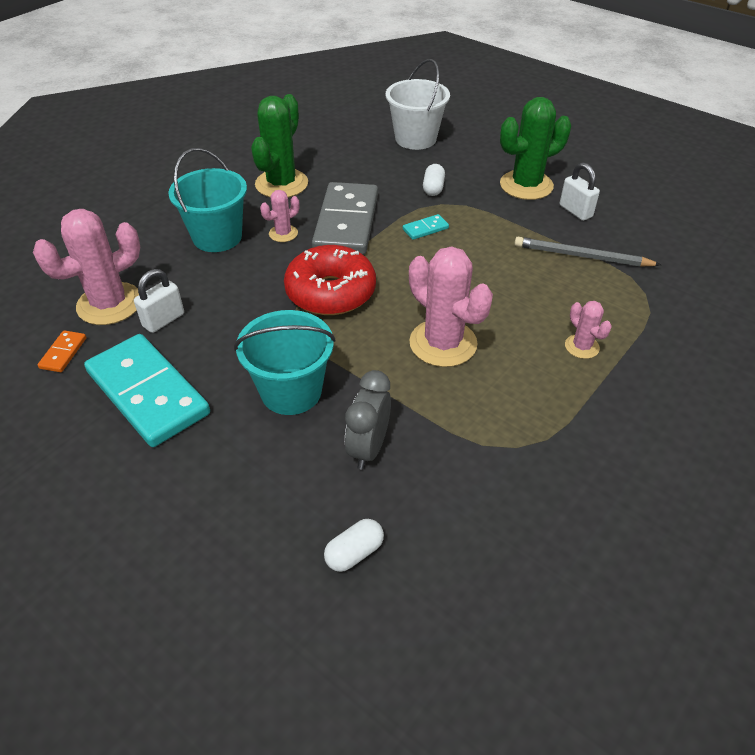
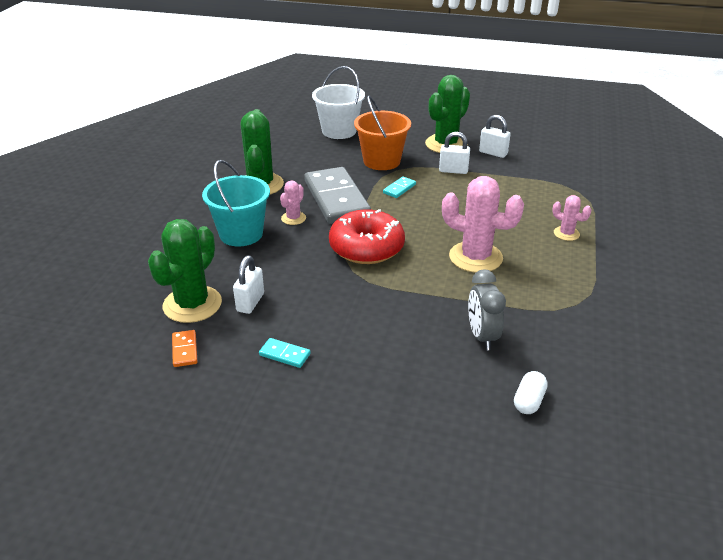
camera: 25 degrees left, 10 degrees down
pink cactus [33,209,140,325] -> green cactus [148,219,222,323]
turquoise domino [84,334,210,447] -> turquoise domino [259,338,311,368], size x0.40
turquoise bucket [234,310,335,415] -> none
white capsule [423,164,445,196] -> orange bucket [354,96,411,170]
grey pencil [514,237,661,267] -> none
none -> white padlock [439,132,470,174]

